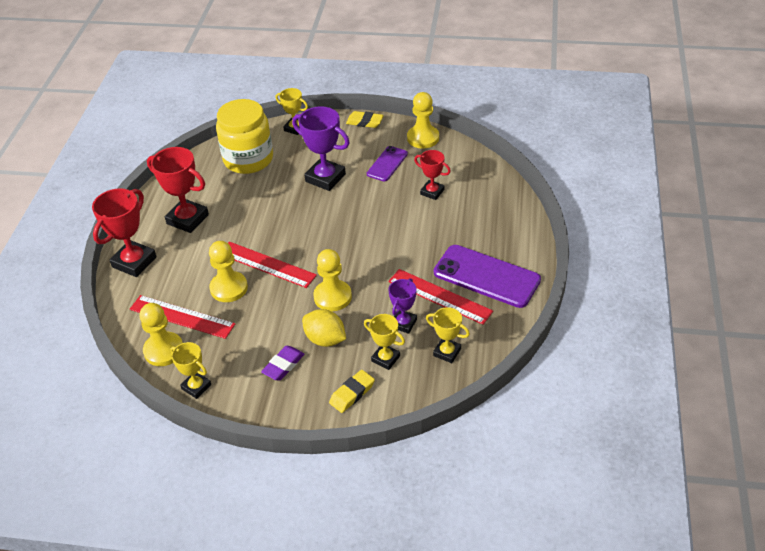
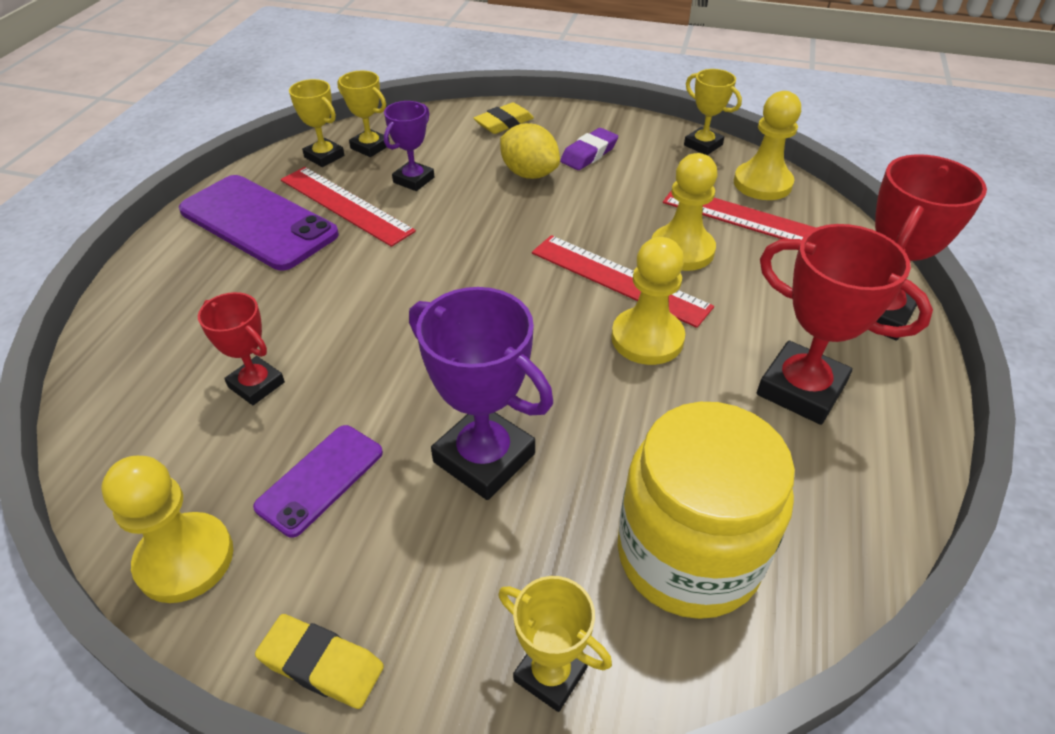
camera: 175 degrees left, 0 degrees up
yellow pawn [313,249,352,311] -> yellow pawn moved to [611,237,685,365]
yellow trophy [364,314,405,370] -> yellow trophy moved to [289,79,345,167]

